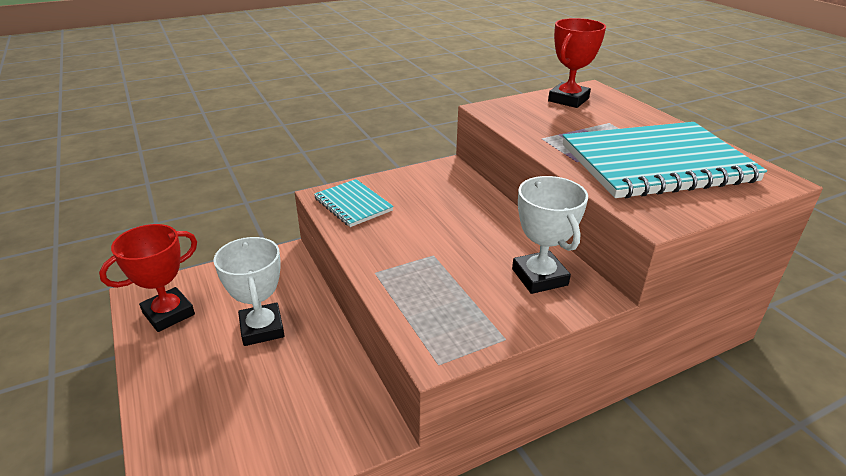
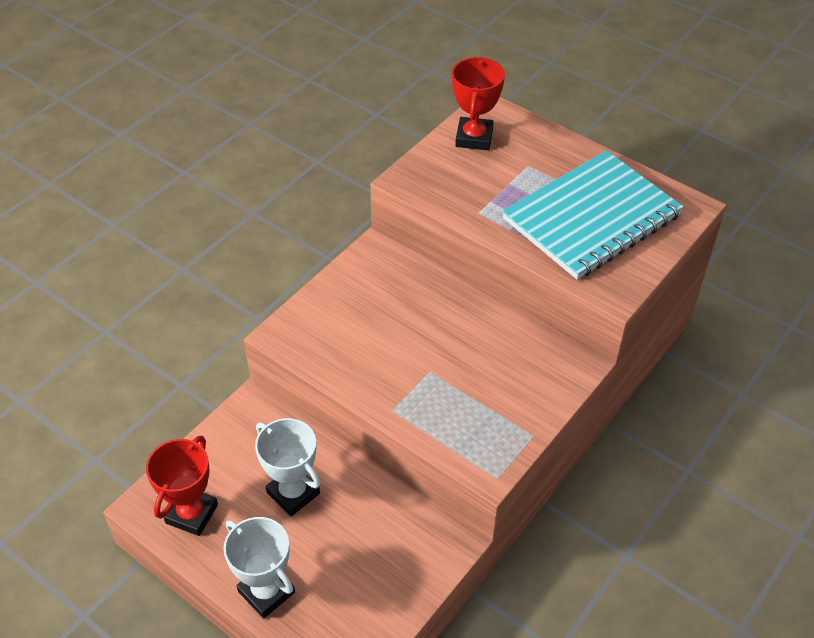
camera: 25 degrees left, 15 degrees up
turquoise notebook [314,179,394,227] -> none
white trophy [512,176,588,294] -> white trophy moved to [223,517,295,619]

